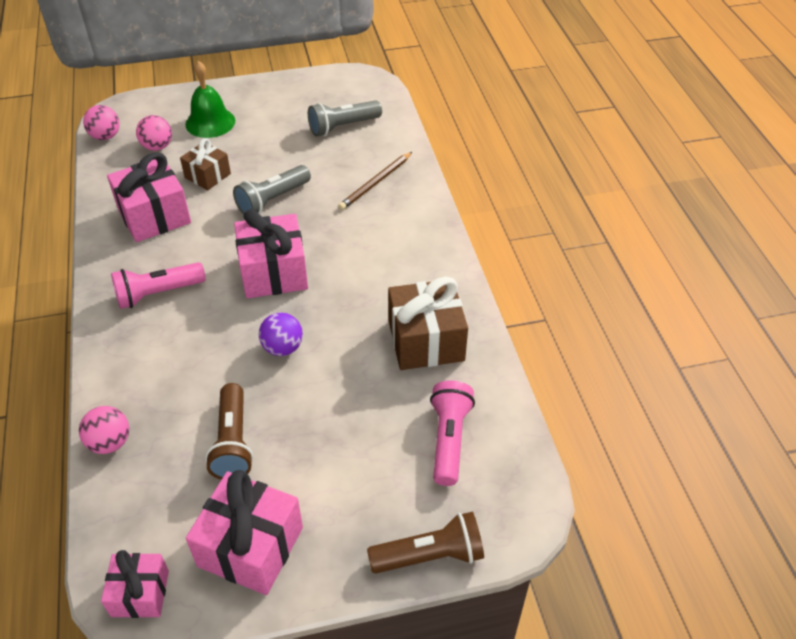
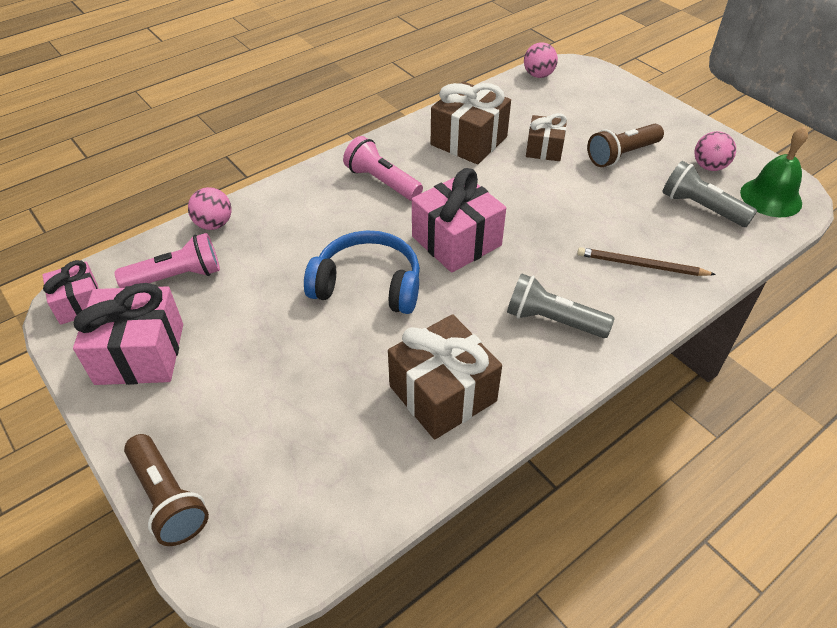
camera: 65 degrees right, 0 degrees up
pink gift [107,152,191,242] -> brown gift [431,81,511,164]
pink ball [136,115,172,151] -> pink ball moved to [695,131,736,171]
green bell [185,61,235,138] -> green bell moved to [740,126,808,217]
brown flashlight [205,383,253,480] -> brown flashlight moved to [587,124,664,167]
grey flashlight [233,165,311,214] -> grey flashlight moved to [507,273,615,338]
purple ball [259,312,303,356] -> blue headphones [304,230,420,314]
pink flashlight [430,380,475,486] -> pink flashlight moved to [115,233,220,288]

